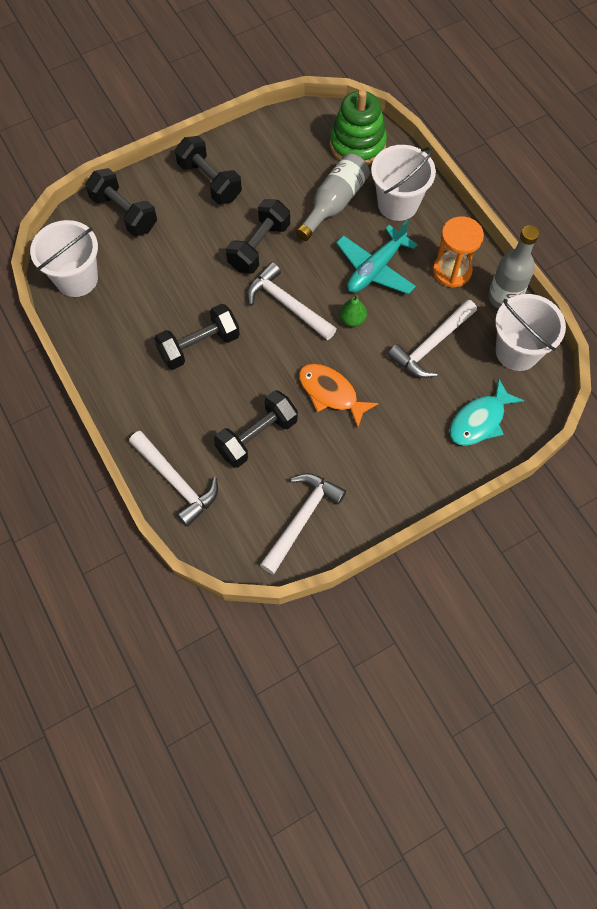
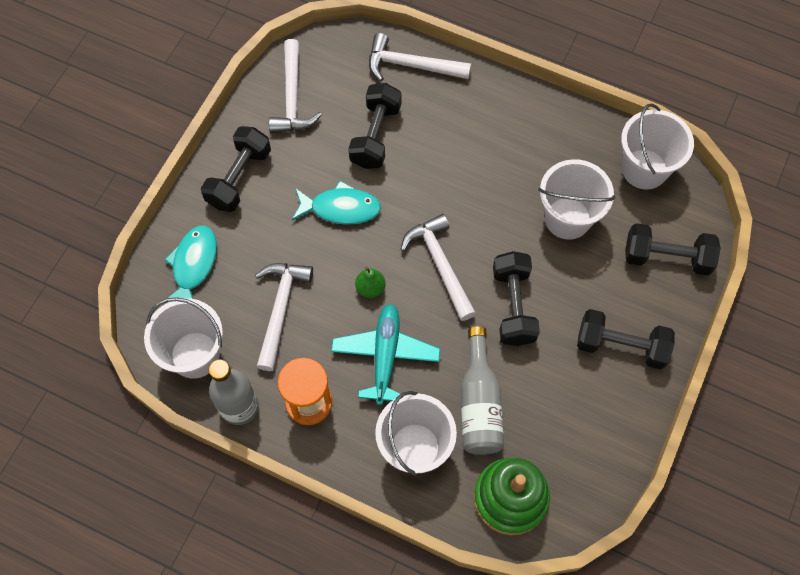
camera: 145 degrees right, 0 degrees up
black dumbbell [154,304,240,370] -> black dumbbell moved to [201,126,271,212]
white hammer [247,262,336,340] -> white hammer turned 120 degrees counterclockwise [400,214,476,321]
orange fish [299,364,379,428] -> turquoise fish [292,181,381,224]
none -> white bucket [538,159,615,239]

